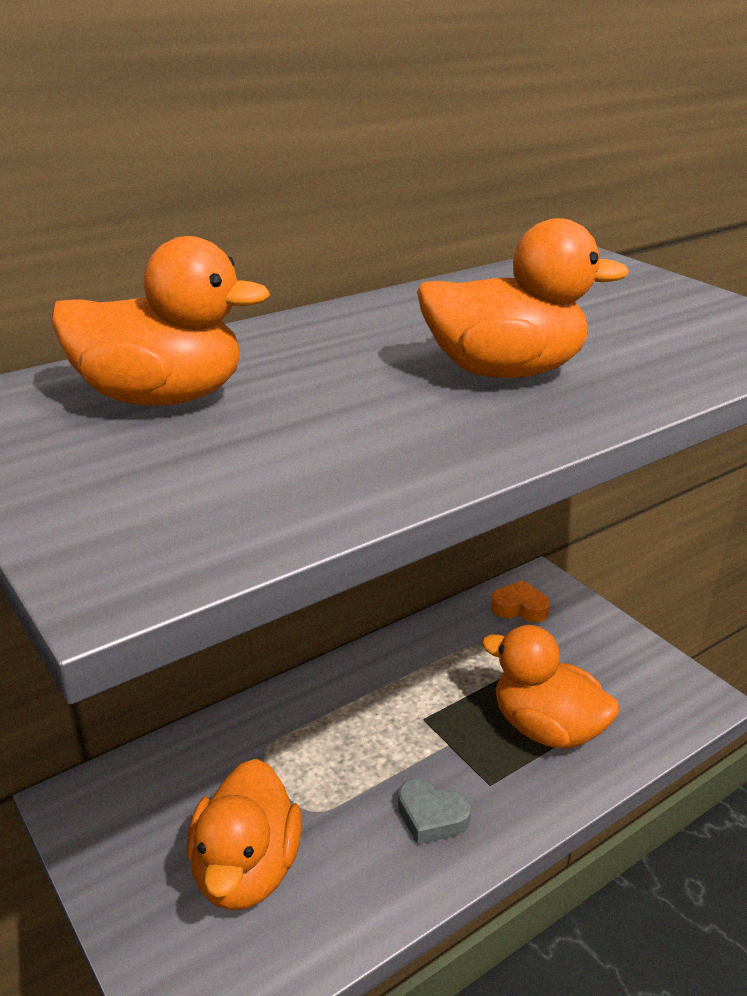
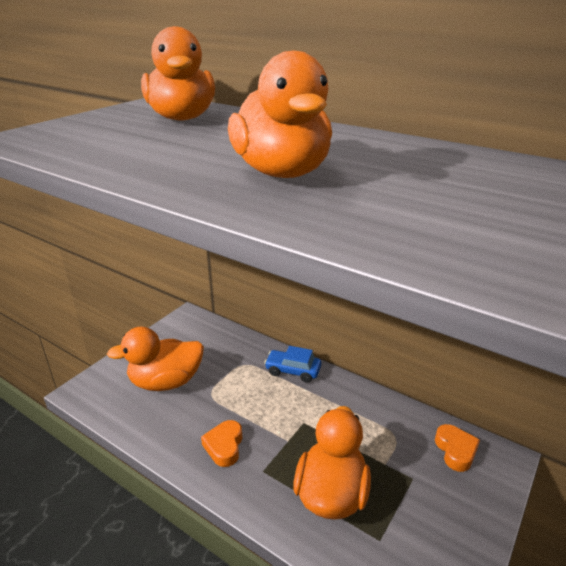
camera: 70 degrees right, 0 degrees up
grey heart [398,778,471,845] -> orange heart [201,420,243,467]
none -> blue car [264,346,321,383]

